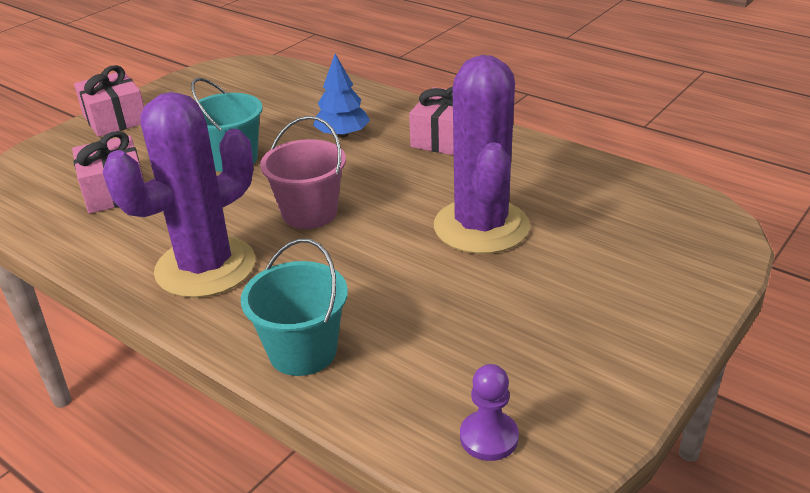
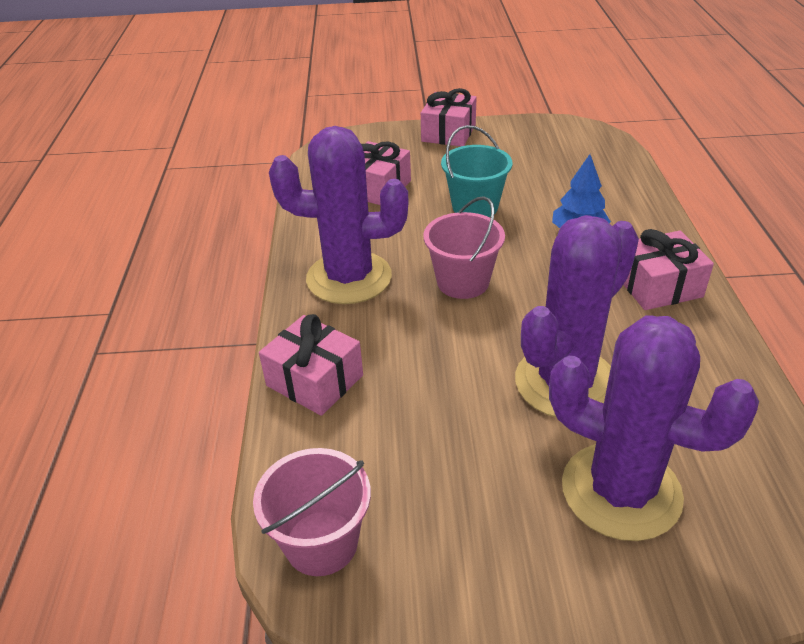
camera: 50 degrees right, 5 degrees up
turquoise bucket [241,238,348,376] -> pink gift [259,314,363,416]
purple pawn [460,364,519,461] -> pink bucket [253,448,371,576]
none -> purple cactus [549,315,759,541]

